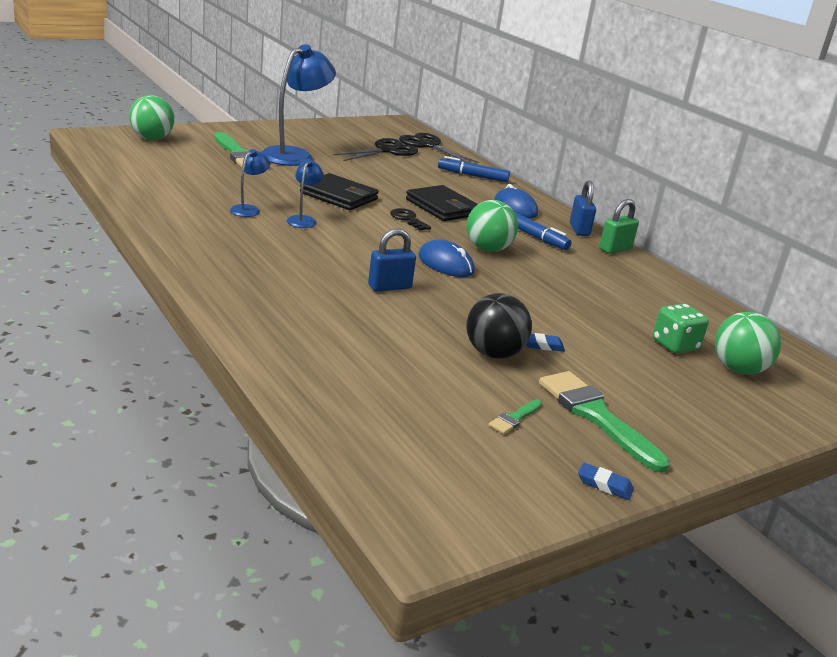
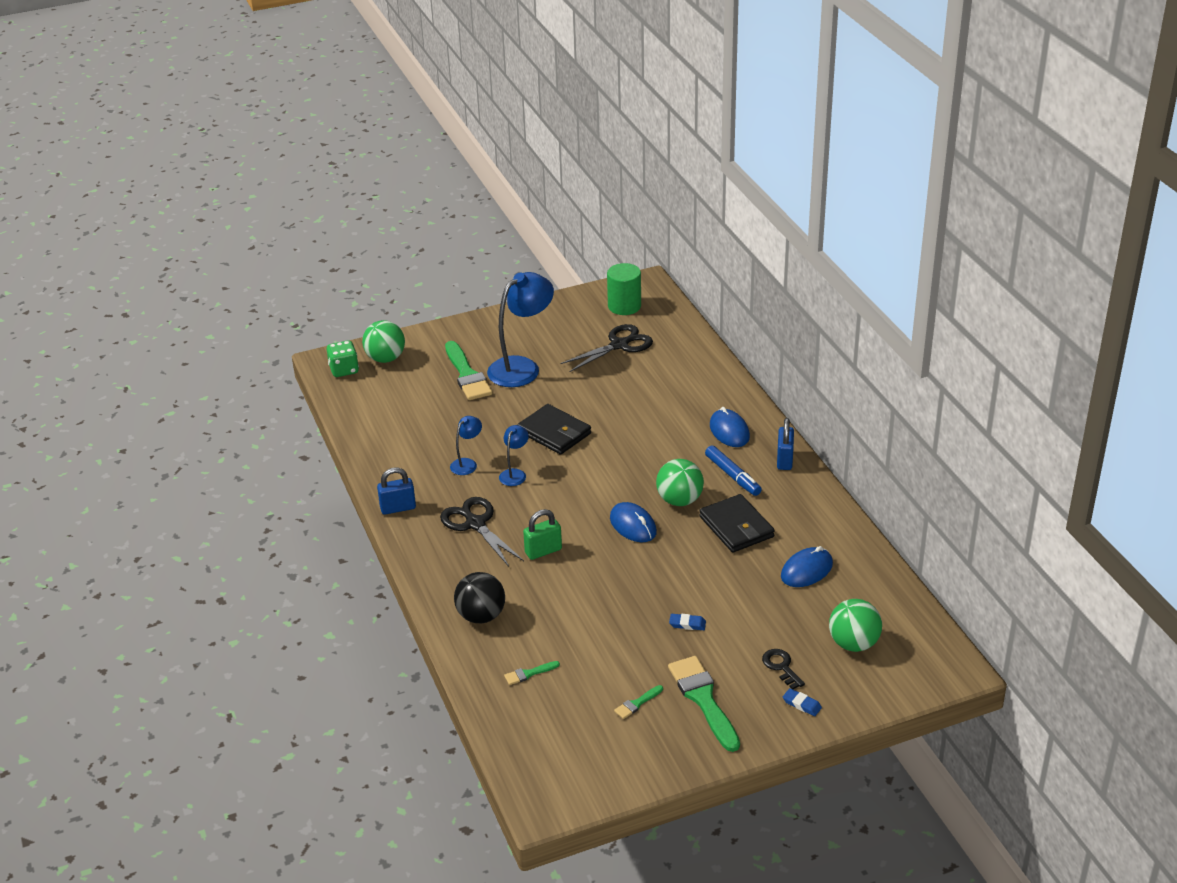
camera: 15 degrees right, 10 degrees up
blue padlock [368,228,416,291] -> blue padlock moved to [377,467,416,515]
black key [390,208,431,231] -> black key moved to [762,649,805,689]
black scissors [399,133,479,163] -> black scissors moved to [440,497,524,567]
black wallet [406,185,478,221] -> black wallet moved to [699,494,775,553]
blue marker [438,156,510,183] -> none
black ball [466,293,532,359] -> black ball moved to [454,572,505,623]
blue eraser [578,463,634,500] -> blue eraser moved to [783,688,822,716]
green padlock [599,199,639,254] -> green padlock moved to [523,509,562,560]
green dice [653,304,709,354] -> green dice moved to [327,340,359,377]
none -> green brush [504,661,560,685]
none -> green cylinder [607,263,641,315]
none -> blue mouse [781,546,833,587]

